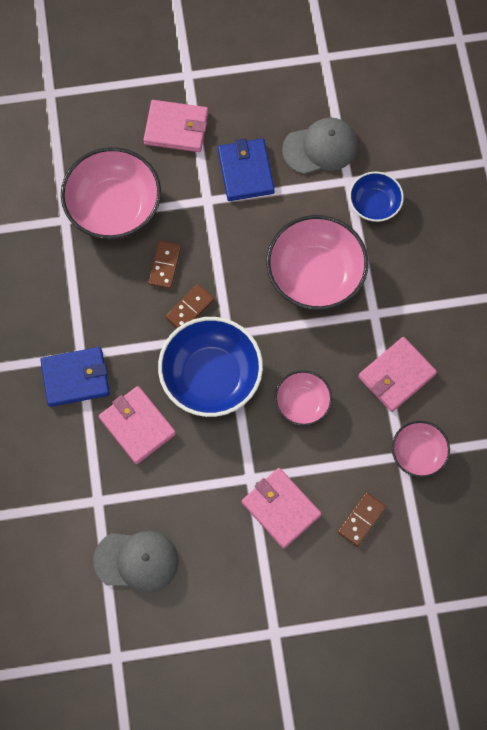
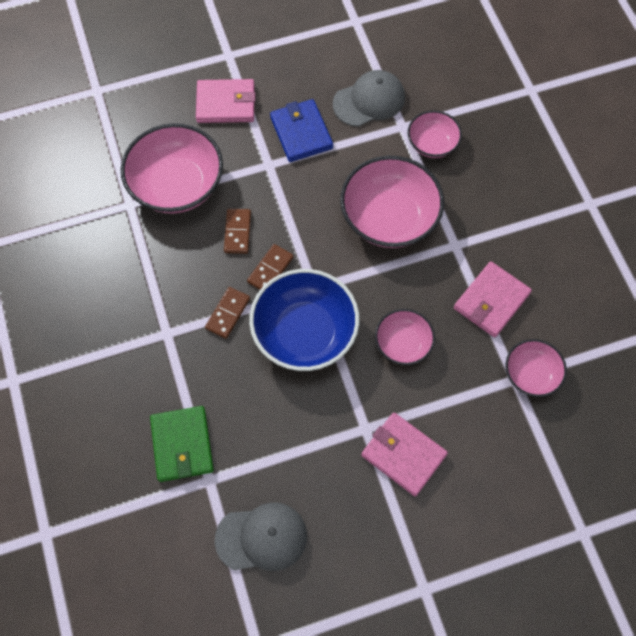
camera: 10 degrees left, 5 degrees down
blue wallet [40,347,110,407] -> none
pink wallet [99,386,176,464] -> none
brown domino [338,492,386,547] -> brown domino moved to [205,287,250,339]
blue bowl [349,171,404,222] -> pink bowl [408,110,462,158]
none -> green wallet [150,406,214,482]

